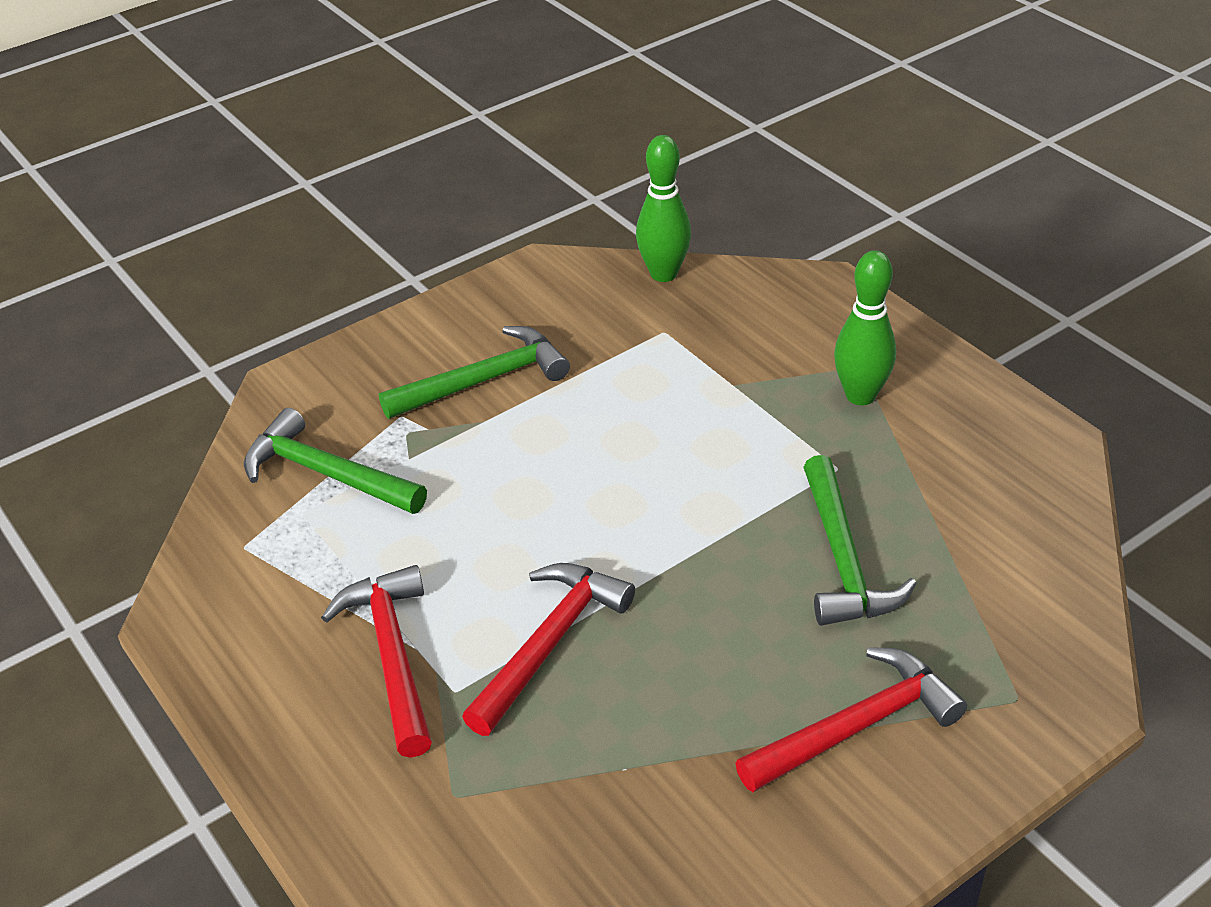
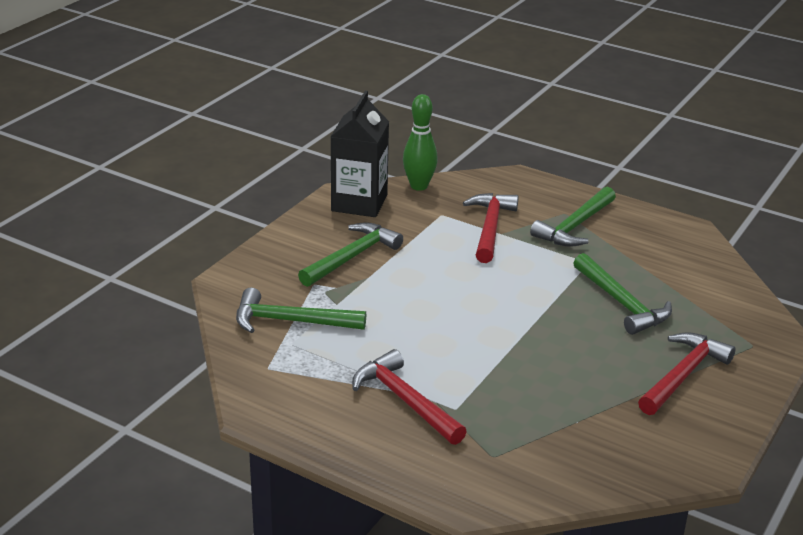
camera: 25 degrees left, 10 degrees down
red hammer [462,563,635,736] -> red hammer moved to [463,193,519,263]
green bowling pin [834,250,896,405] -> green hammer [530,187,616,247]
none -> black carton [330,91,389,217]

